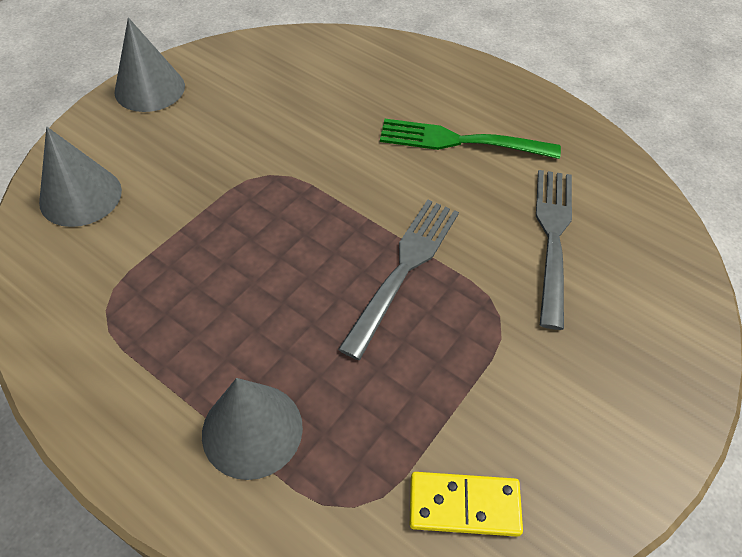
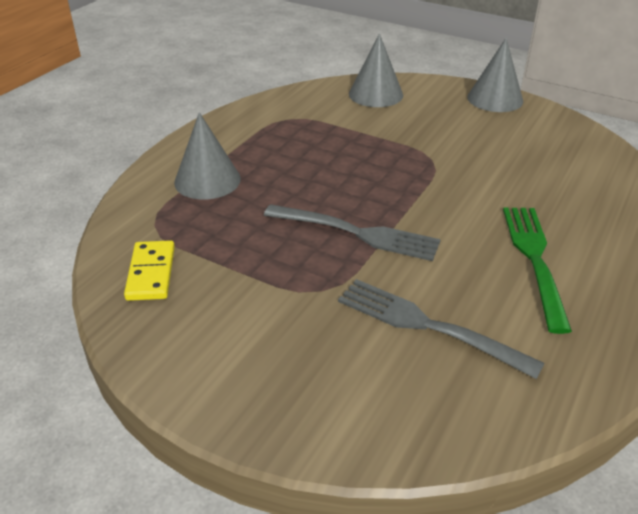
camera: 85 degrees right, 15 degrees down
grey fork [536,170,572,330] -> grey fork turned 150 degrees counterclockwise [338,279,545,379]

